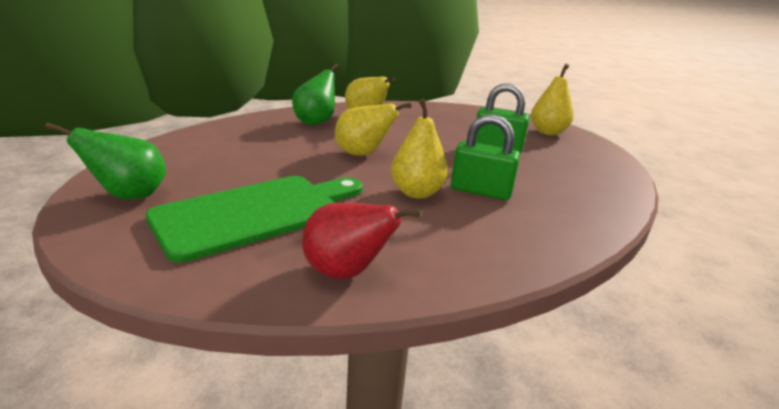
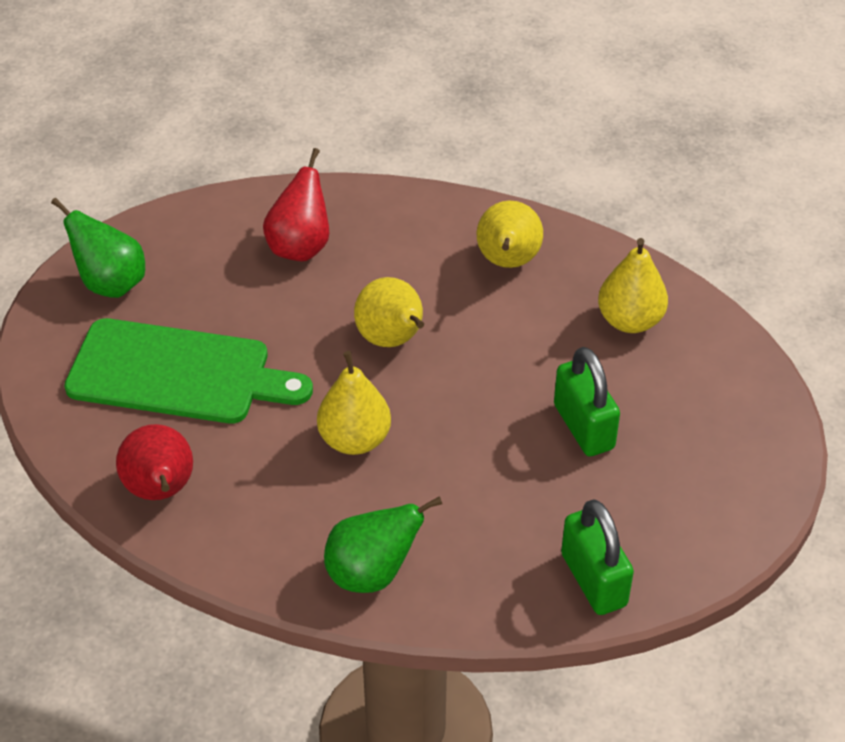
camera: 50 degrees right, 20 degrees up
green pear [292,63,338,125] -> green pear moved to [324,496,442,593]
green padlock [451,114,520,200] -> green padlock moved to [561,499,634,615]
yellow pear [531,64,573,135] -> yellow pear moved to [598,238,668,333]
none -> red pear [263,148,329,261]

